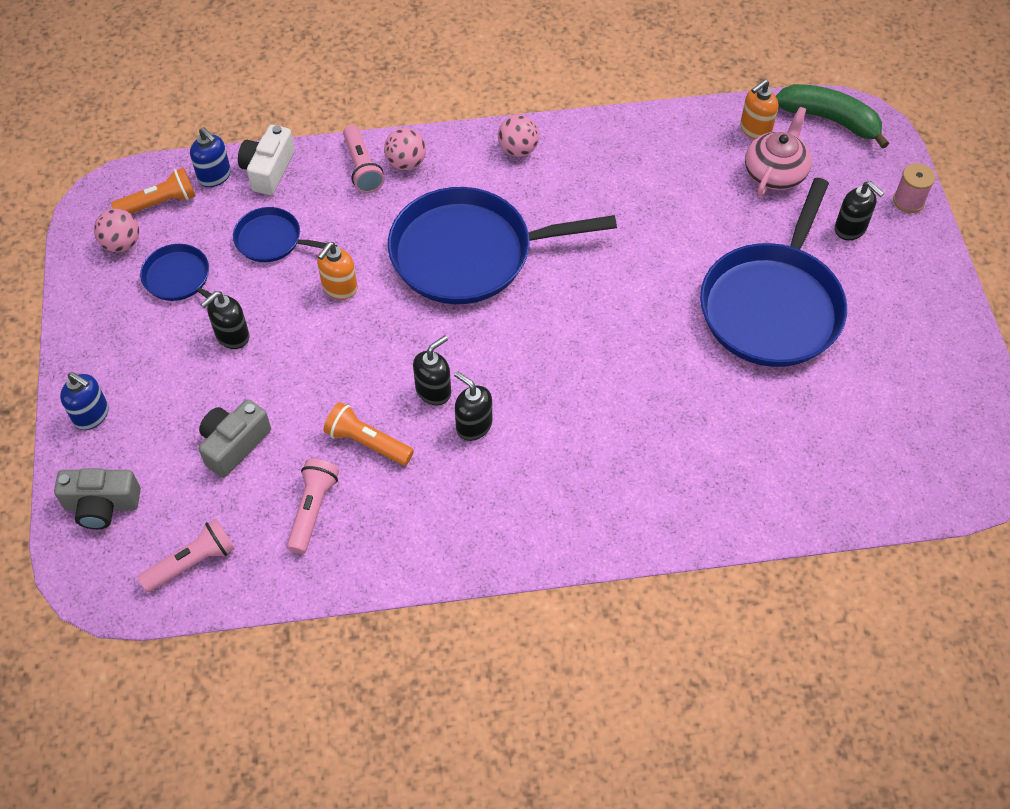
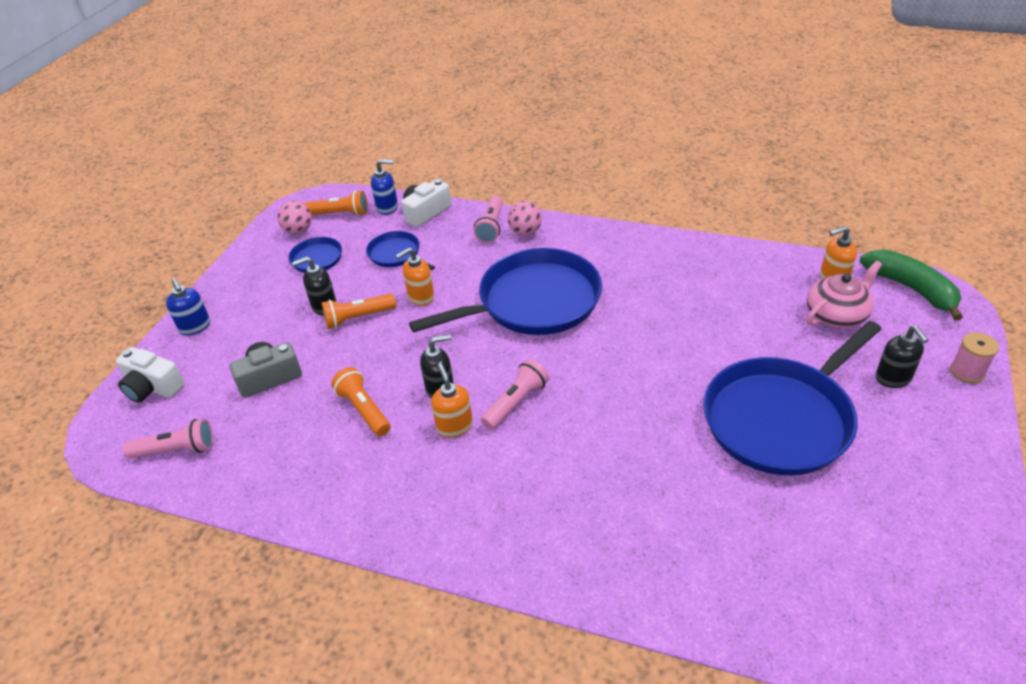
camera: 30 degrees right, 15 degrees down
grey camera [54,468,141,529] -> white camera [116,347,185,403]
blue soap dispenser [190,127,231,187] -> blue soap dispenser turned 75 degrees counterclockwise [371,159,398,215]
pink flashlight [287,459,339,554] -> pink flashlight moved to [481,359,549,430]
blue pan [388,187,617,304] -> blue pan turned 135 degrees clockwise [409,248,602,335]
black soap dispenser [454,371,492,441] -> orange soap dispenser [431,363,473,438]
pink ball [498,115,539,157] -> none
none -> orange flashlight [322,294,396,329]

